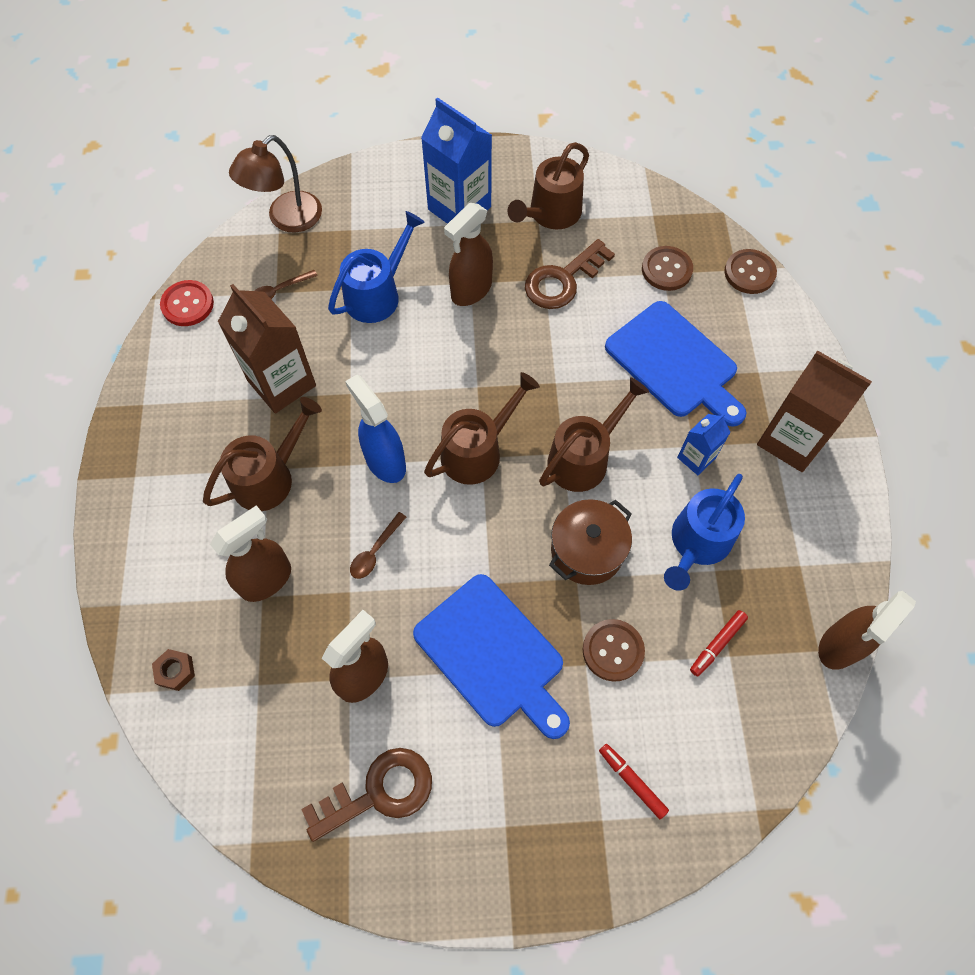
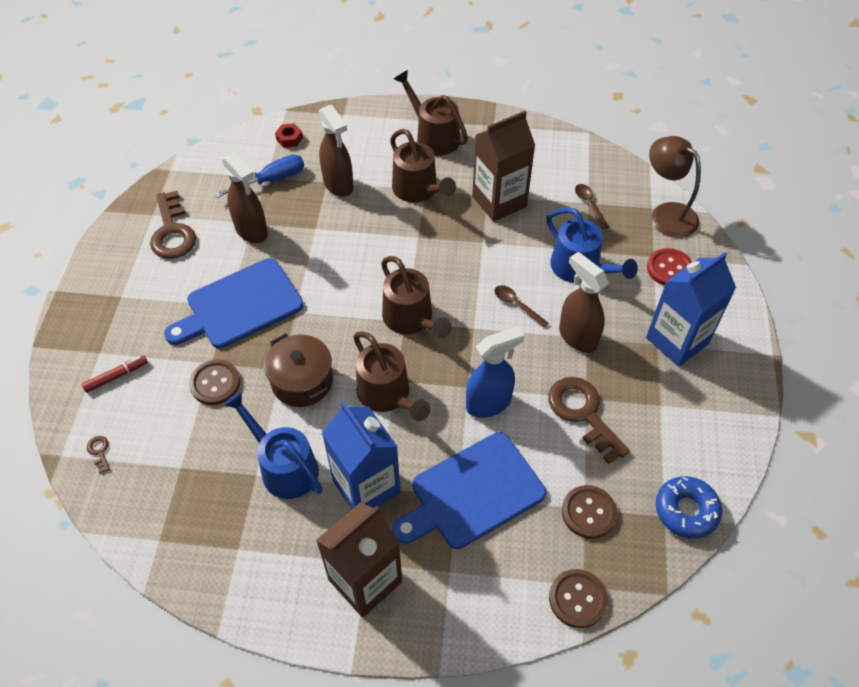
camera: 100 degrees right, 10 degrees down
brown nut [152,649,195,691] -> red nut [275,123,303,148]
red button [160,280,214,326] -> red button moved to [647,248,692,286]
blue spray bottle [345,374,406,483] -> blue spray bottle moved to [466,326,524,418]
brown spoon [350,512,406,579] -> brown spoon moved to [494,285,548,328]
brown watering can [507,142,589,230] -> brown watering can moved to [394,70,468,156]
blue carton [677,414,731,475] -> blue carton [322,402,400,509], size x1.88
red marker [690,610,748,677] -> none
brown spray bottle [818,591,916,670] -> none
none -> brown key [87,436,110,474]
none -> blue screwdriver [214,154,304,198]
none -> blue donut [656,476,722,539]

